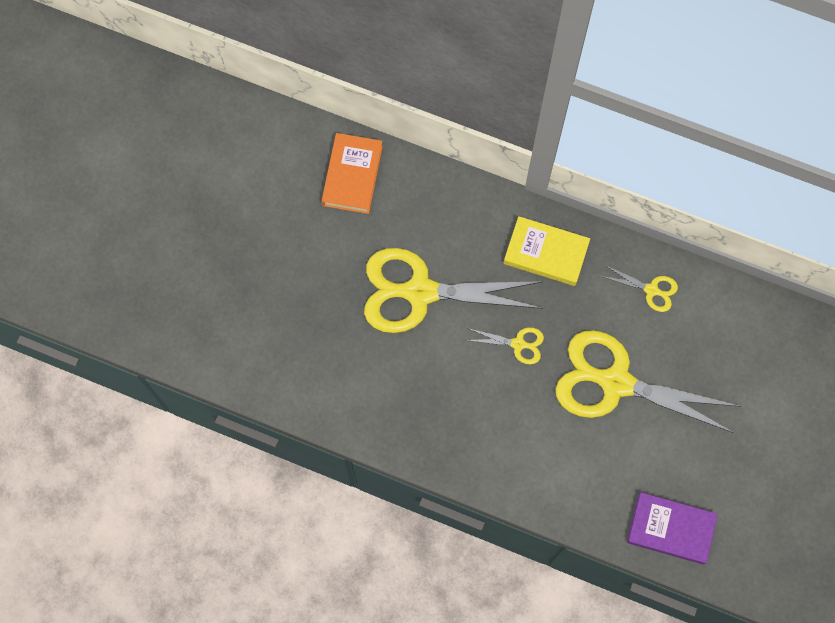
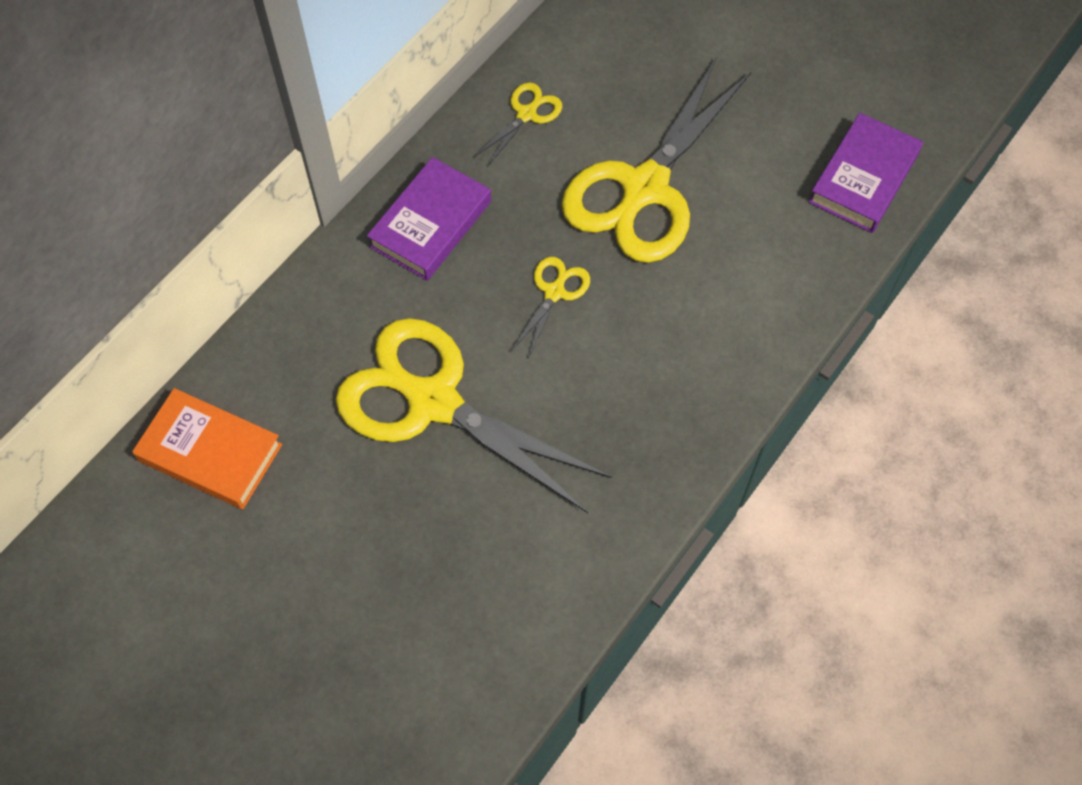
camera: 75 degrees left, 10 degrees down
yellow scissors [364,248,543,333] -> yellow scissors turned 105 degrees clockwise [336,318,612,513]
yellow book [504,216,590,286] -> purple book [367,157,491,281]

